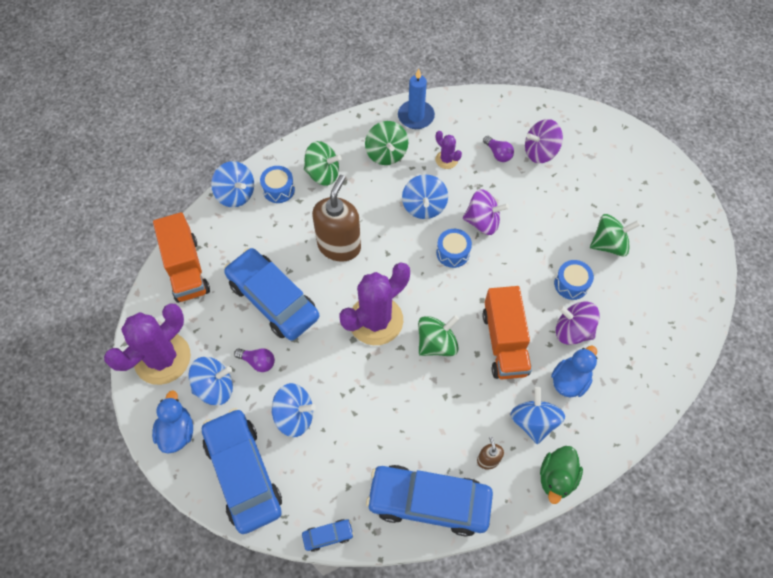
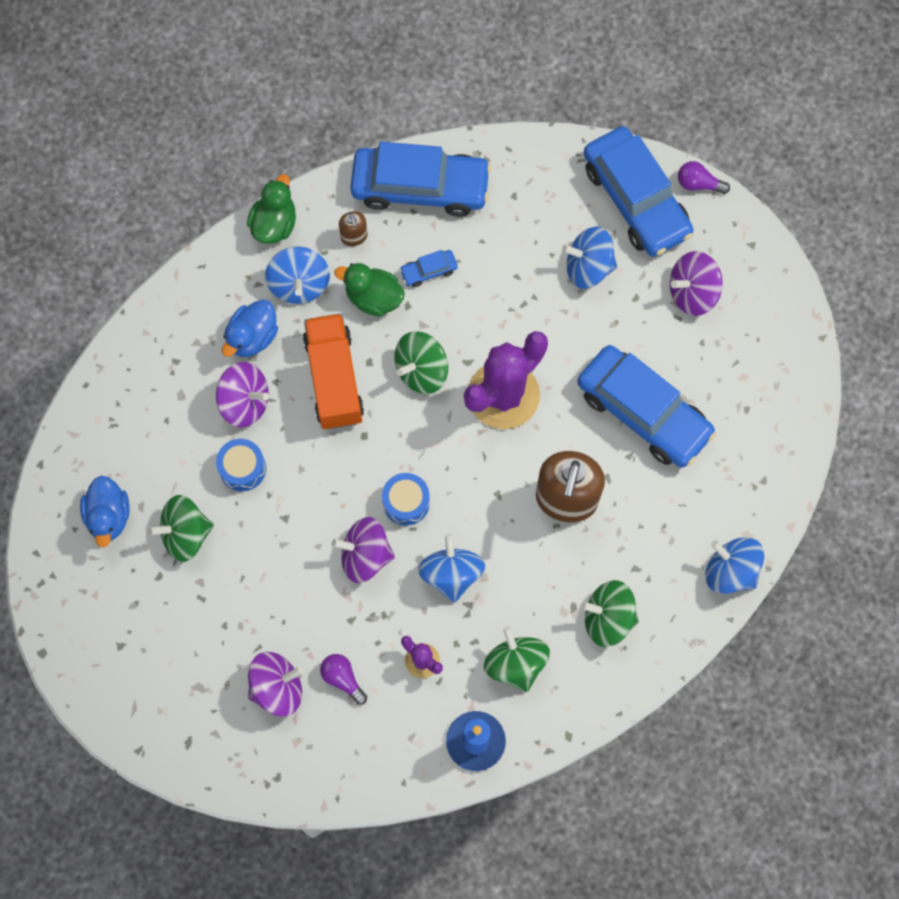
camera: 175 degrees right, 10 degrees up
purple cactus [104,303,191,385] -> none
blue duck [152,390,193,453] -> blue duck moved to [80,476,130,548]
orange truck [153,212,210,303] -> none
blue spinning top [188,357,233,405] -> purple spinning top [670,251,723,316]
purple light bulb [234,348,275,372] -> purple light bulb moved to [678,161,730,194]
blue drum [260,166,295,203] -> none
blue car [302,519,354,552] -> blue car moved to [399,250,458,287]
none -> green duck [334,263,405,317]

